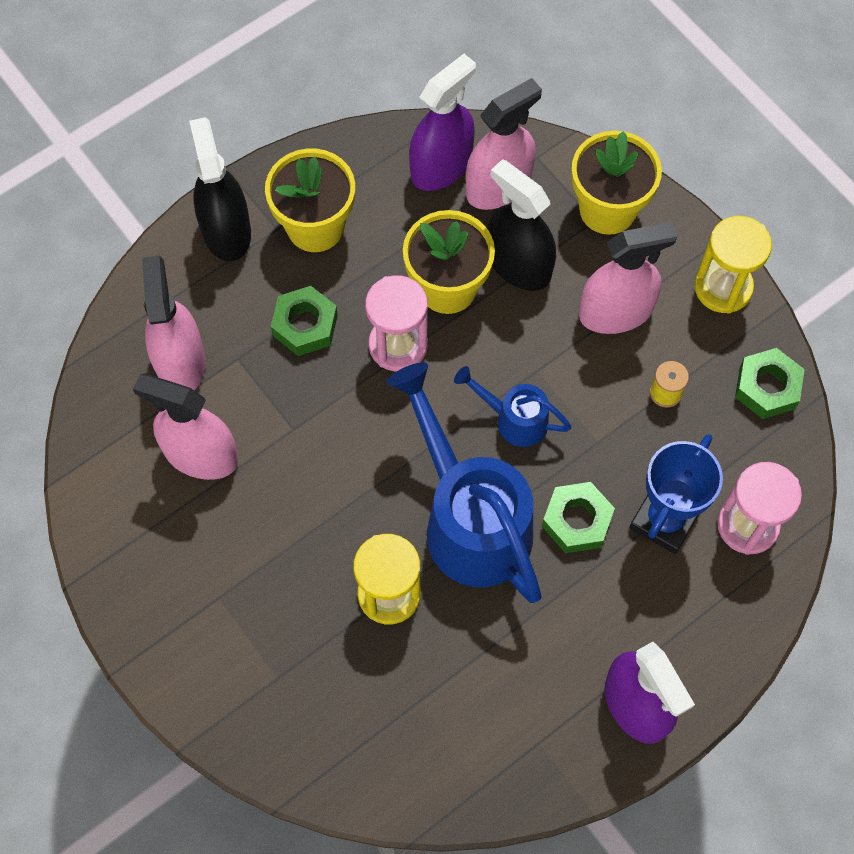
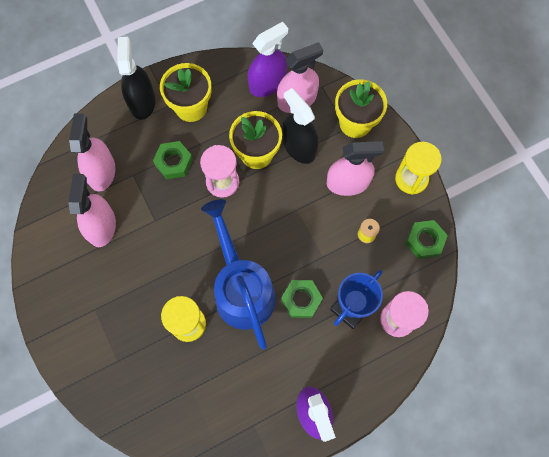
camera: 10 degrees right, 5 degrees up
pink spray bottle [133,373,238,480] -> pink spray bottle turned 60 degrees clockwise [68,174,116,247]
blue watering can [454,366,571,447] -> none

